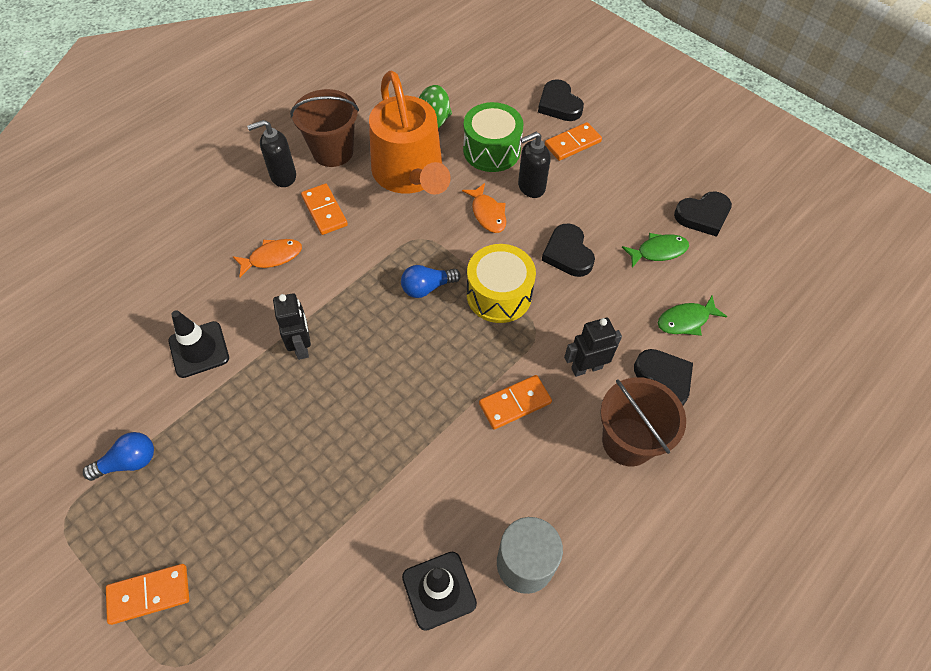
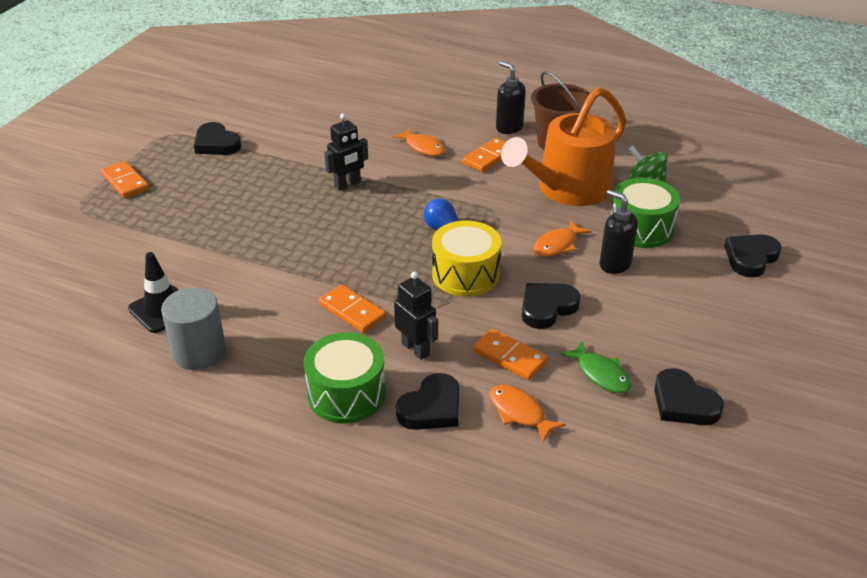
camera: 70 degrees right, 20 degrees down
blue light bulb [83,432,154,481] -> black heart [194,122,241,155]
black traffic cone [169,310,229,378] -> none
orange domino [545,122,602,161] -> orange domino moved to [473,329,548,380]
brown bucket [600,377,686,466] -> green drum [304,332,386,424]
green fish [658,296,727,336] -> orange fish [490,385,566,443]

